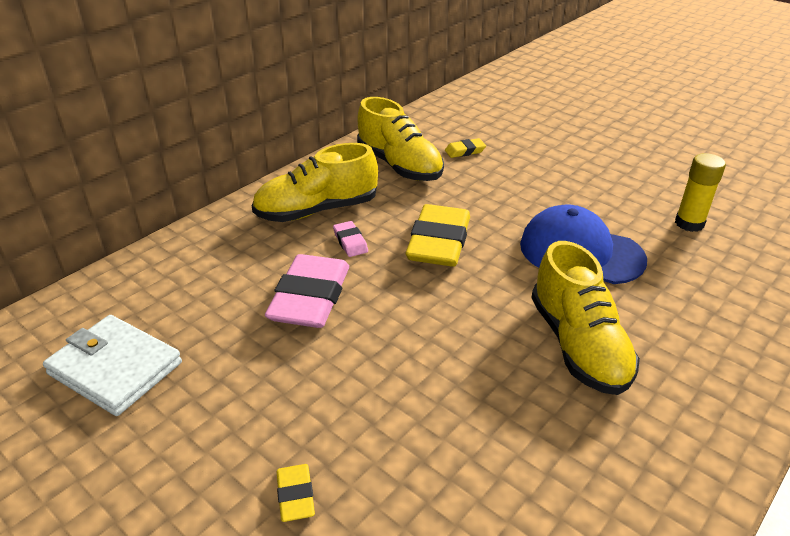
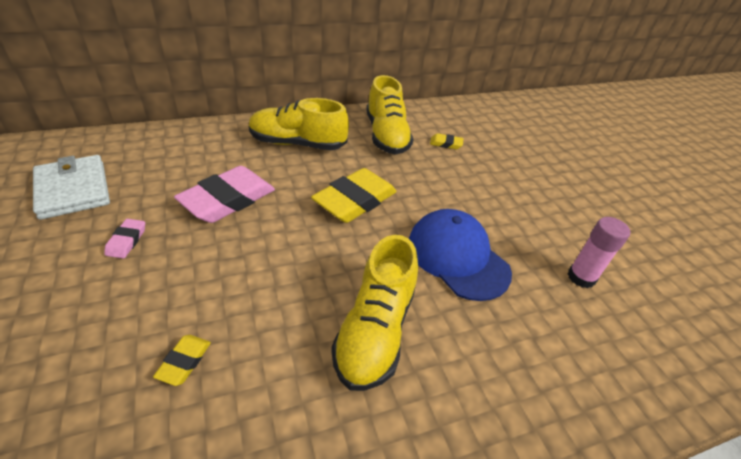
camera: 25 degrees right, 5 degrees up
yellow eraser [277,464,315,522] -> yellow eraser moved to [153,335,211,386]
pink eraser [333,221,368,257] -> pink eraser moved to [104,219,145,259]
yellow glue stick [675,153,726,232] -> pink glue stick [568,217,630,288]

